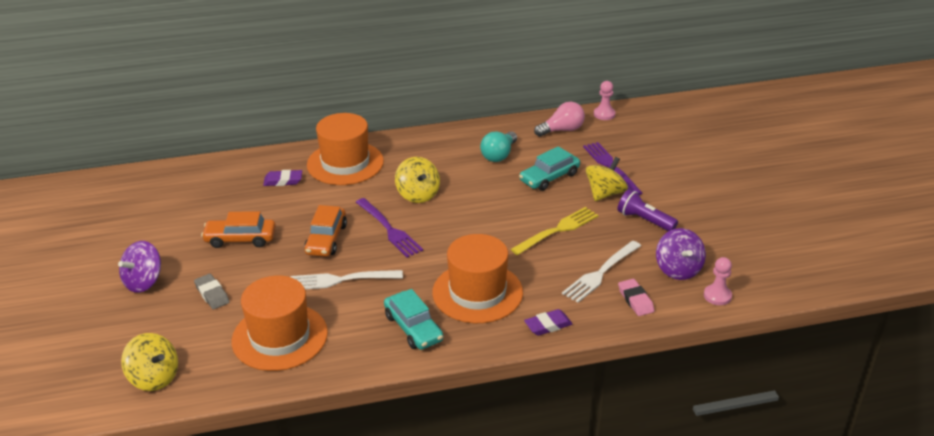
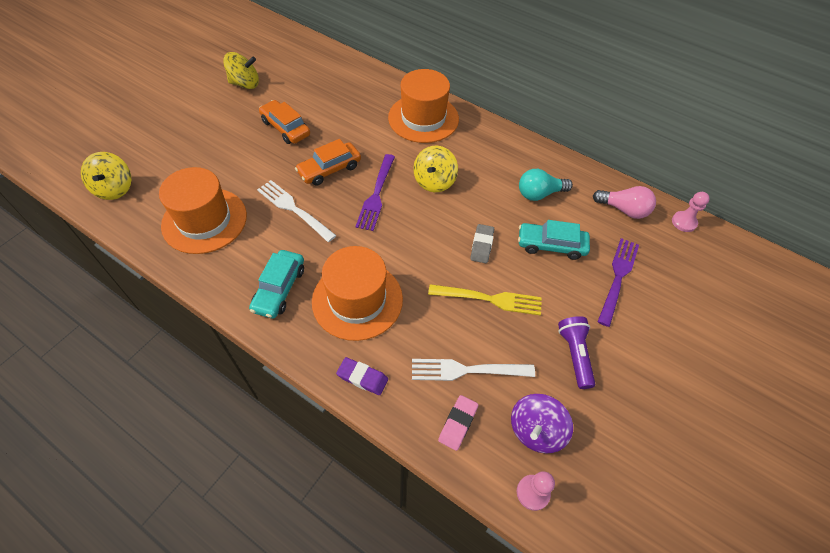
camera: 45 degrees right, 20 degrees up
purple spinning top [118,241,161,293] -> none
grey eraser [194,274,230,309] -> grey eraser moved to [470,224,494,263]
purple eraser [263,170,302,186] -> none
yellow spinning top [586,157,628,201] -> yellow spinning top moved to [223,52,259,89]

